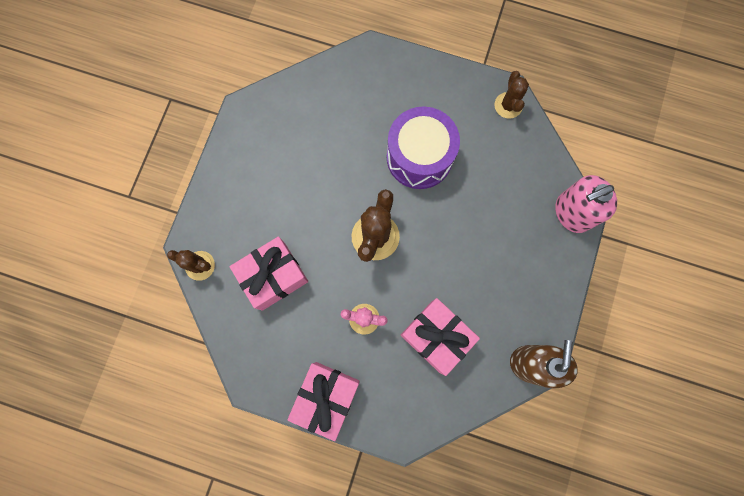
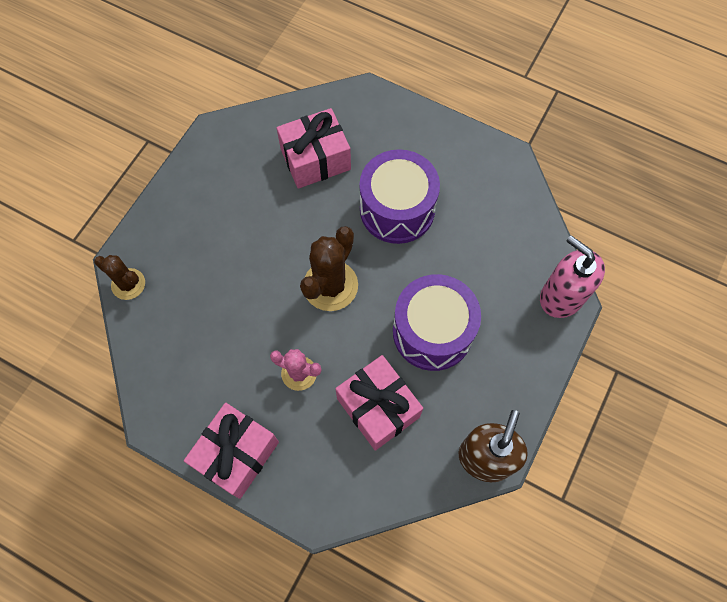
camera: 10 degrees right, 10 degrees down
pink gift [230,236,308,311] -> pink gift moved to [277,108,351,189]
brown cactus [494,71,529,119] -> none
pink soap dispenser [555,175,617,233] -> pink soap dispenser turned 60 degrees clockwise [540,235,605,318]
none -> purple drum [393,274,481,371]

